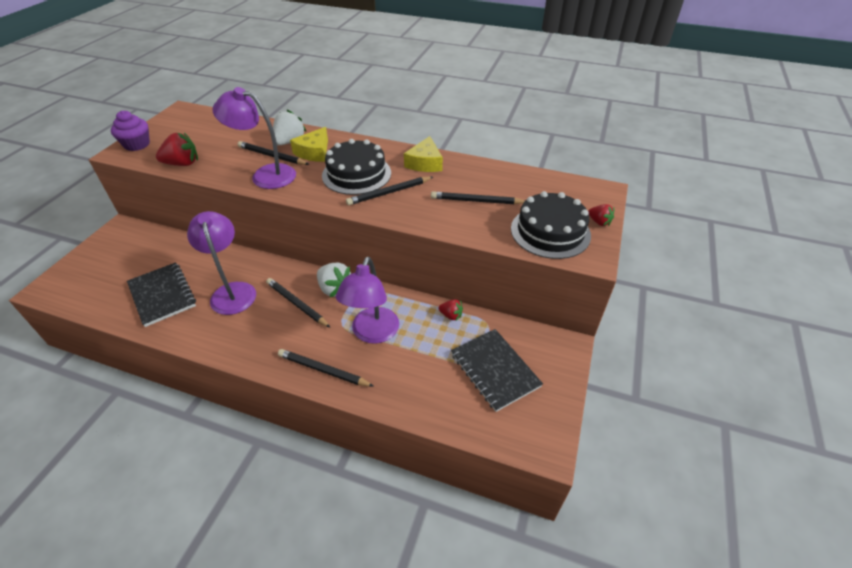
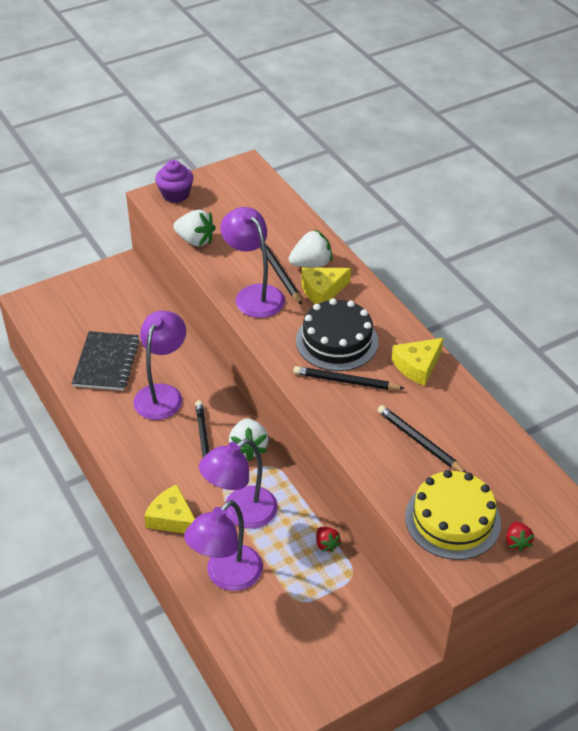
camera: 40 degrees right, 0 degrees up
red strawberry [156,133,198,166] -> white strawberry [173,210,216,247]
black pencil [278,349,374,387] -> yellow cheese [144,485,195,533]
black notebook [451,329,543,412] -> none
black cake [511,191,591,259] -> yellow cake [405,470,501,560]
none -> purple lamp [184,500,263,591]

